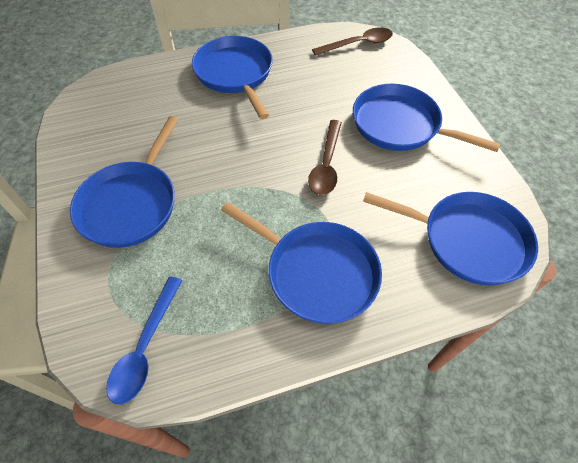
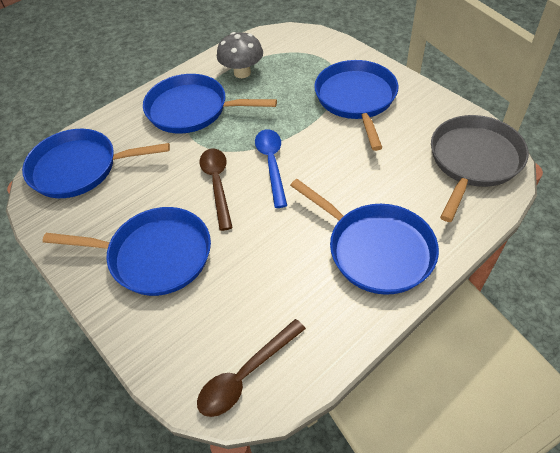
camera: 160 degrees right, 5 degrees down
blue spoon [106,277,183,404] -> blue spoon moved to [255,129,287,208]
none -> grey mushroom [217,32,263,78]
none -> grey pan [431,115,529,222]

